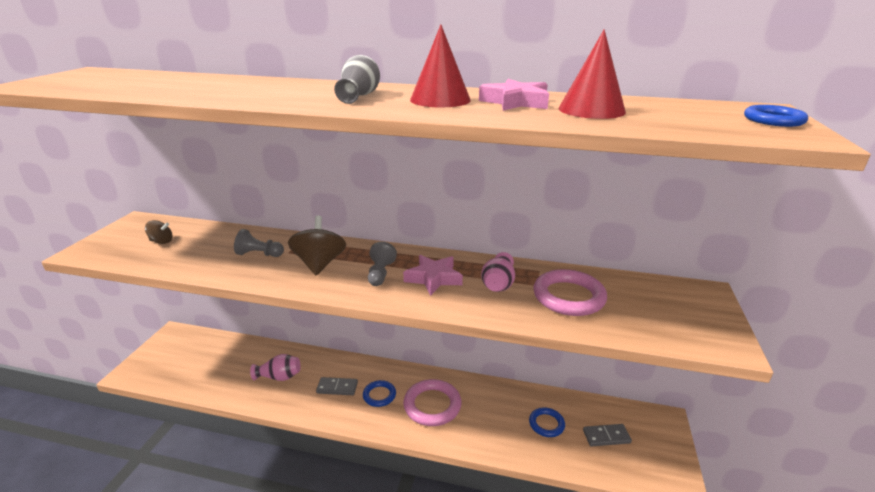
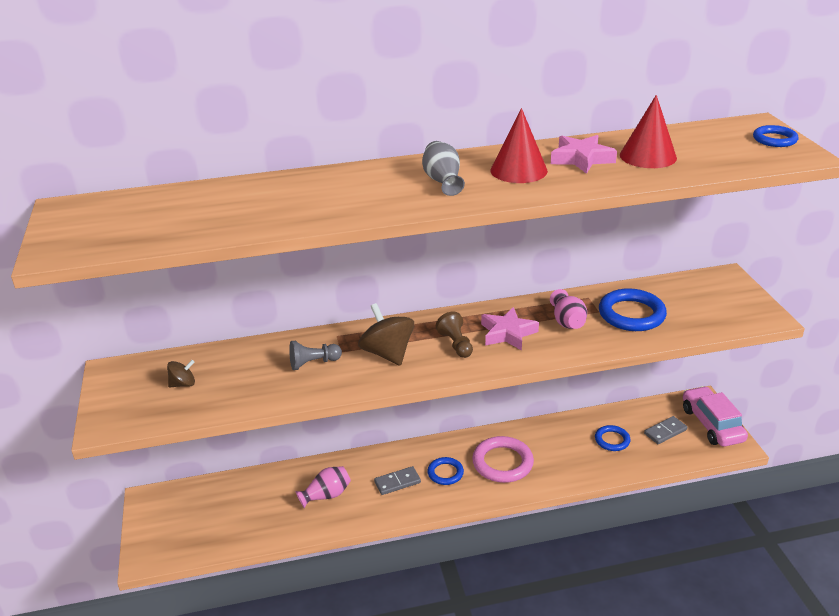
camera: 25 degrees left, 5 degrees up
grey pawn [368,242,397,286] -> brown pawn [436,311,473,358]
pink ring [533,269,607,316] -> blue ring [599,288,667,331]
none -> pink car [683,386,748,447]

